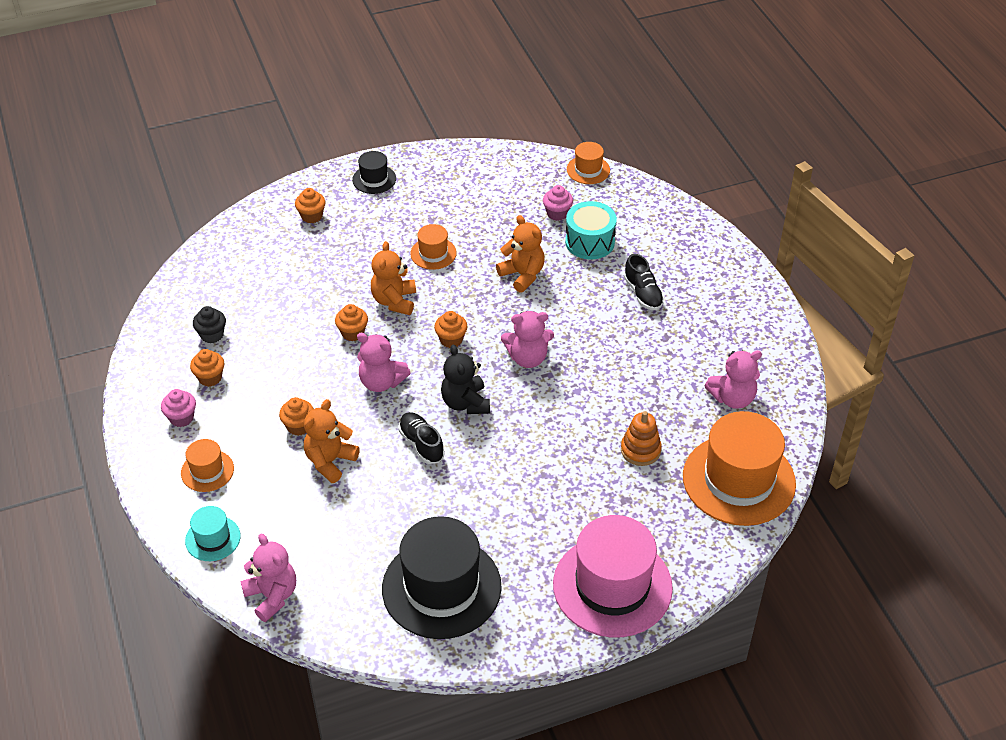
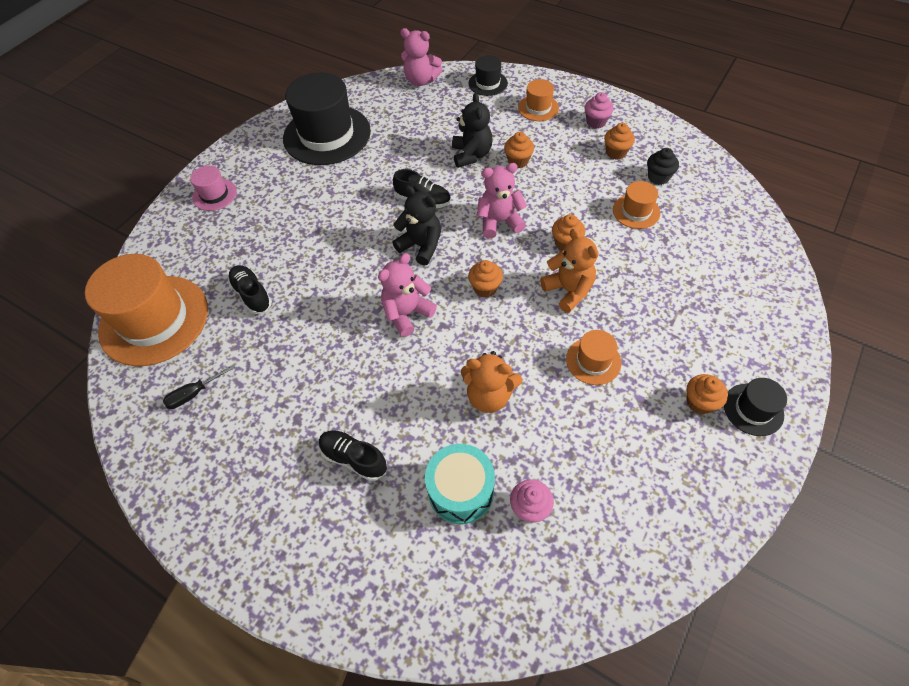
camera: 145 degrees right, 10 degrees up
turquoise hat [185,506,241,561] -> black hat [469,55,508,96]
orange cupcake [295,188,326,223] -> orange cupcake moved to [686,374,728,414]
orange teddy bear [304,399,360,483] -> black teddy bear [452,93,492,168]
pink hat [553,515,673,637] -> pink hat [190,166,237,211], size x0.47
orange hat [567,142,610,184] -> orange hat moved to [613,181,660,229]
orange stacking toy [621,411,662,466] -> black shoe [228,265,272,314]
pink teddy bear [705,350,762,409] -> black screwdriver [163,364,236,409]

